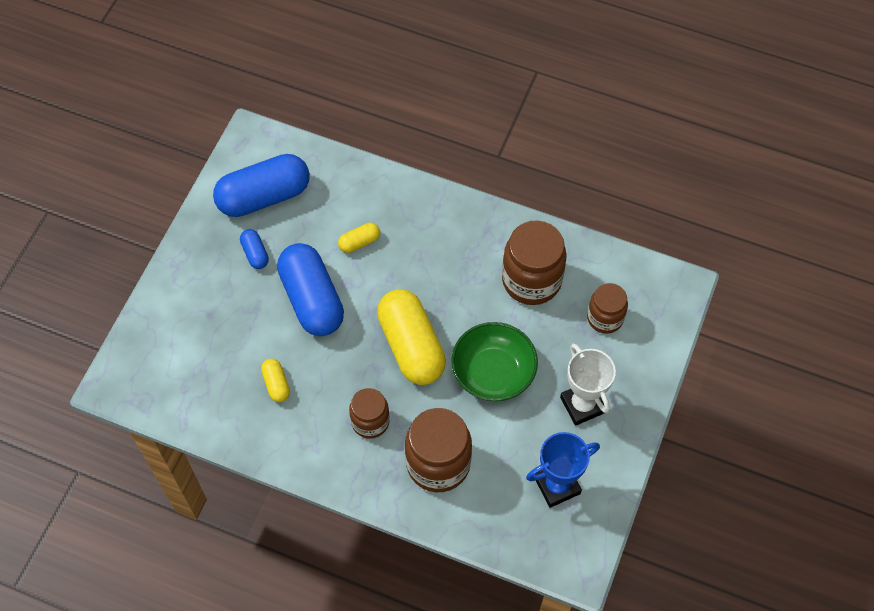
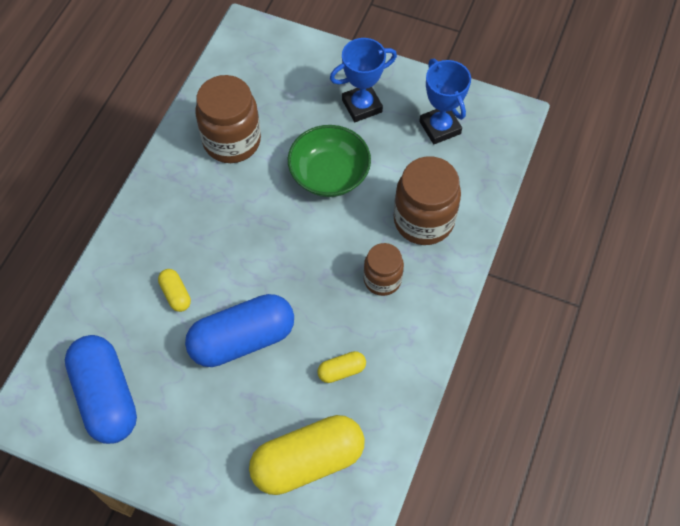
camera: 90 degrees left, 0 degrees up
blue capsule [240,229,269,269] -> none
yellow capsule [377,289,446,385] -> yellow capsule moved to [249,415,365,495]
white trophy [560,343,616,426] -> blue trophy [330,38,397,122]
brown jar [587,283,628,334] -> none

